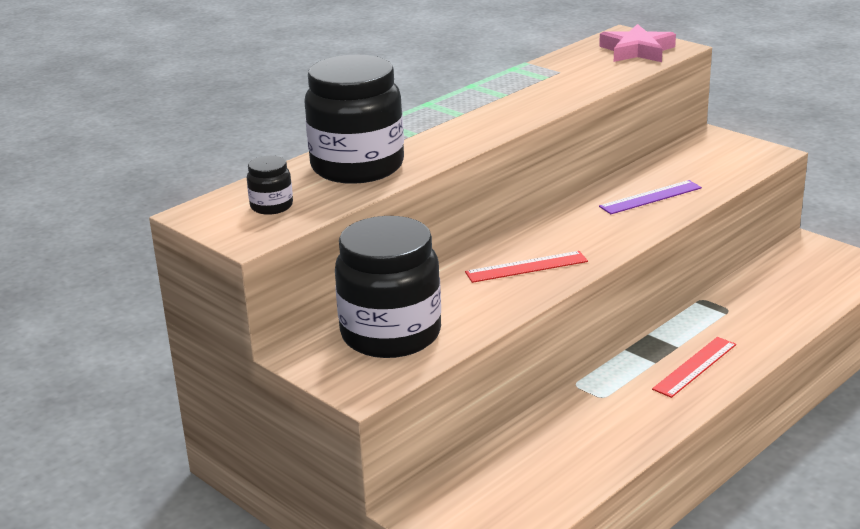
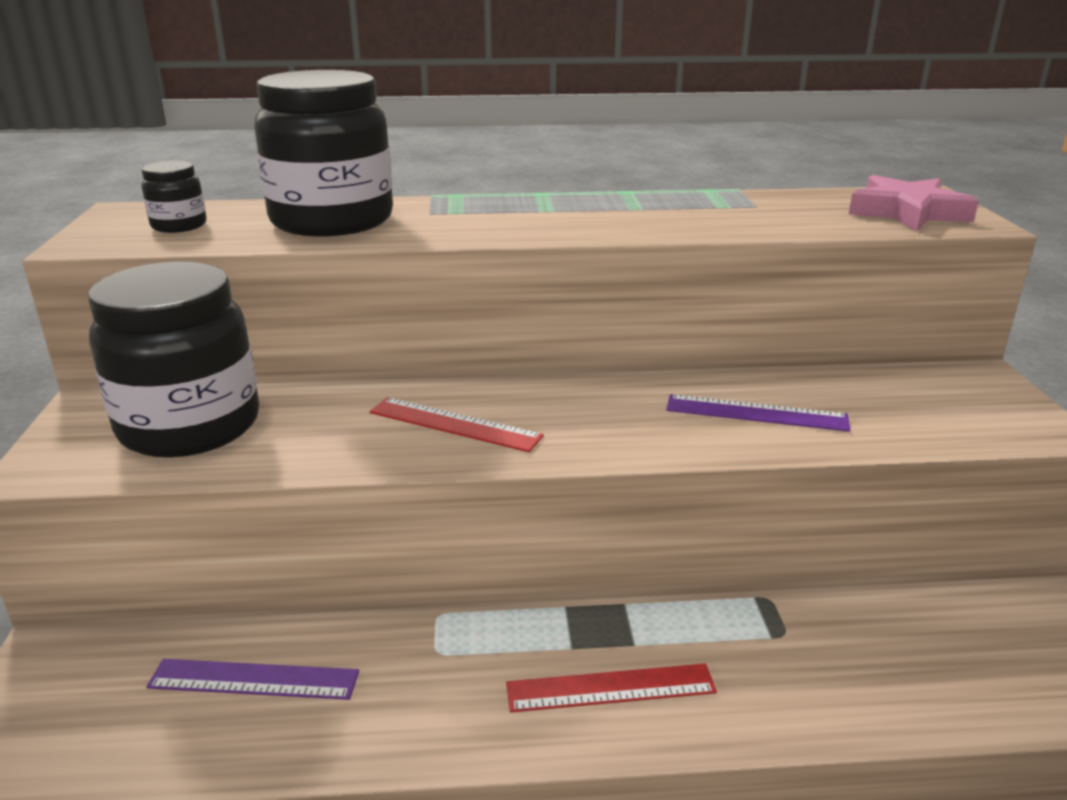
camera: 40 degrees right, 0 degrees up
none -> purple ruler [146,659,359,700]

